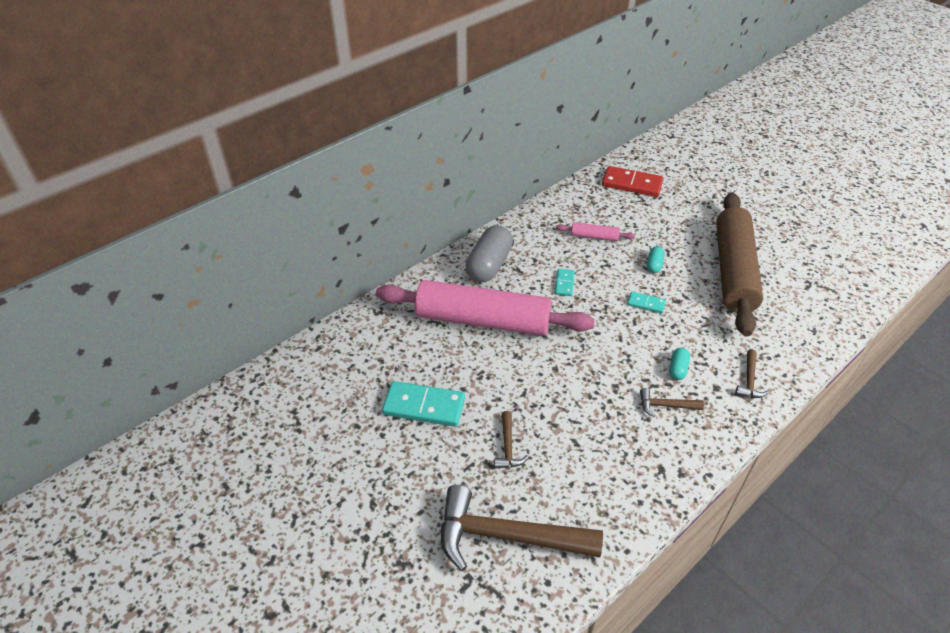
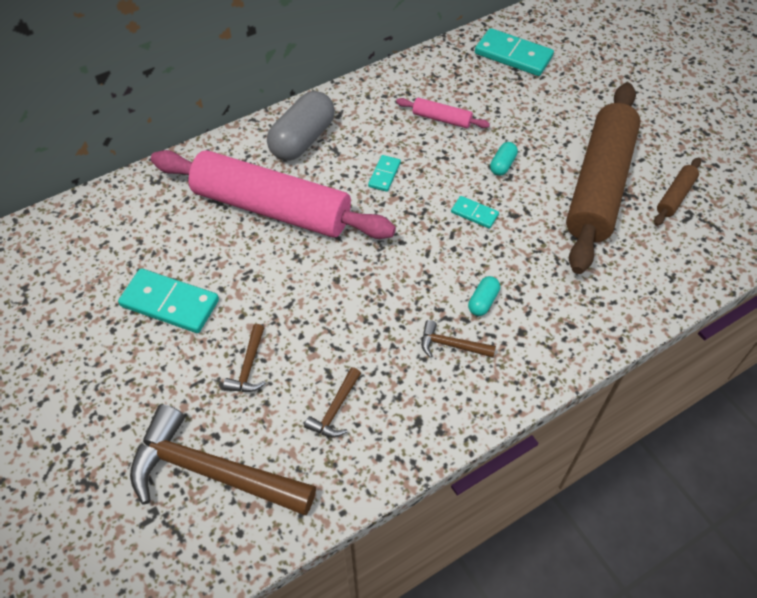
camera: 10 degrees right, 10 degrees up
red domino [602,166,664,197] -> turquoise domino [475,28,554,76]
brown hammer [735,349,769,398] -> brown hammer moved to [304,367,361,437]
none -> brown rolling pin [654,157,701,226]

